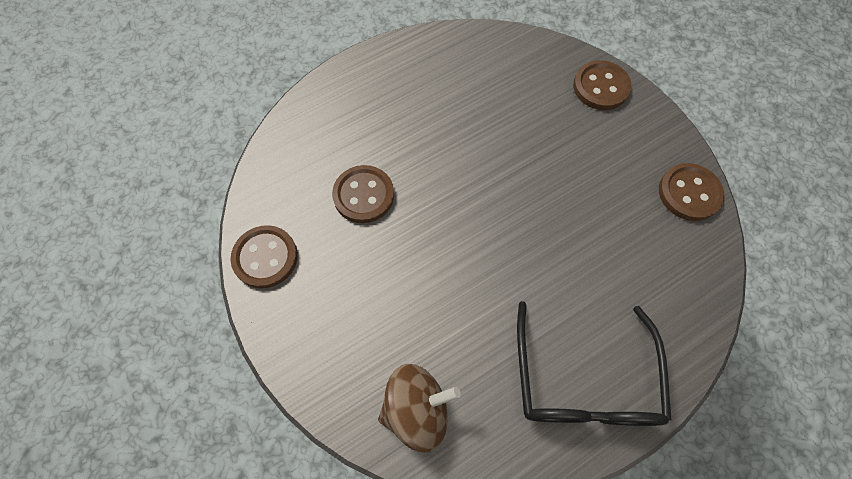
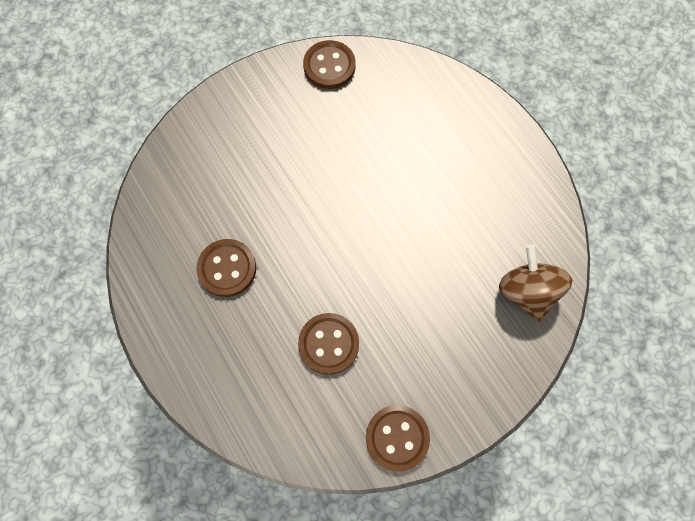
camera: 90 degrees left, 5 degrees up
black glasses [517,301,671,426] -> none
brown button [573,60,632,110] -> brown button moved to [196,239,256,297]

